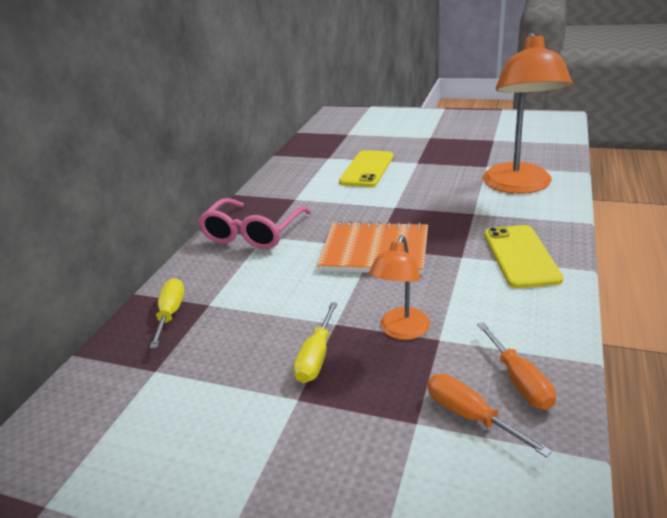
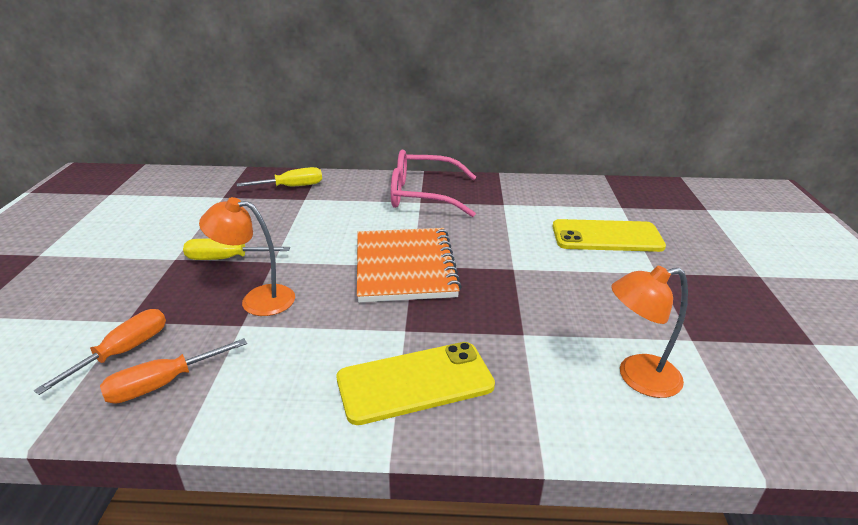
camera: 70 degrees right, 0 degrees up
orange lamp [483,33,572,194] -> orange lamp [611,266,688,398], size x0.53

